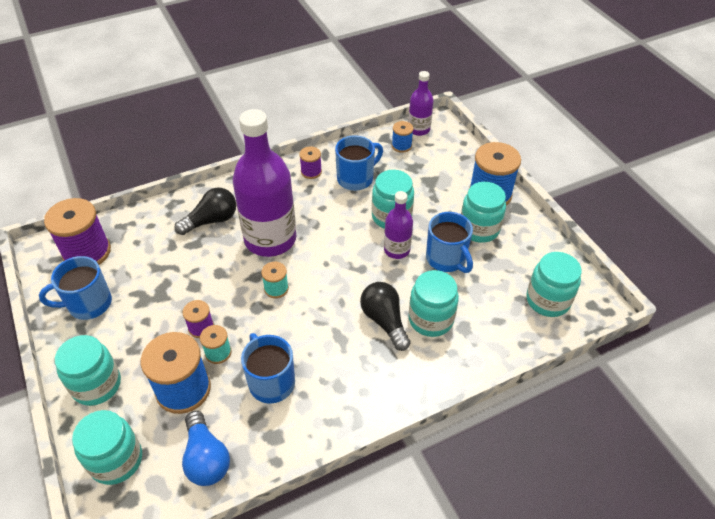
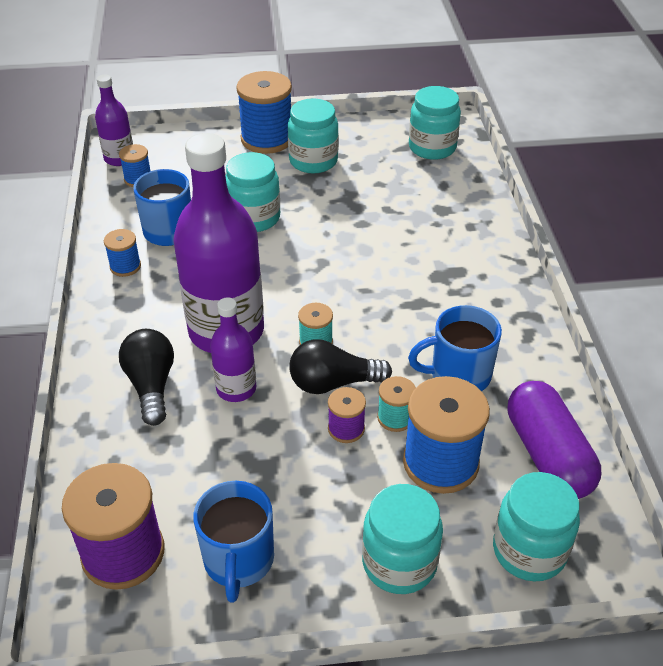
camera: 70 degrees left, 5 degrees down
blue light bulb [182,411,230,486] -> purple capsule [508,381,601,499]
purple spool [299,146,322,179] -> blue spool [104,229,141,277]
black light bulb [360,282,411,351] -> black light bulb moved to [289,339,392,394]
purple bottle [384,191,413,259] -> purple bottle moved to [210,297,256,402]
turquoise jar [408,270,459,337] -> none
blue mug [426,212,473,273] -> none

